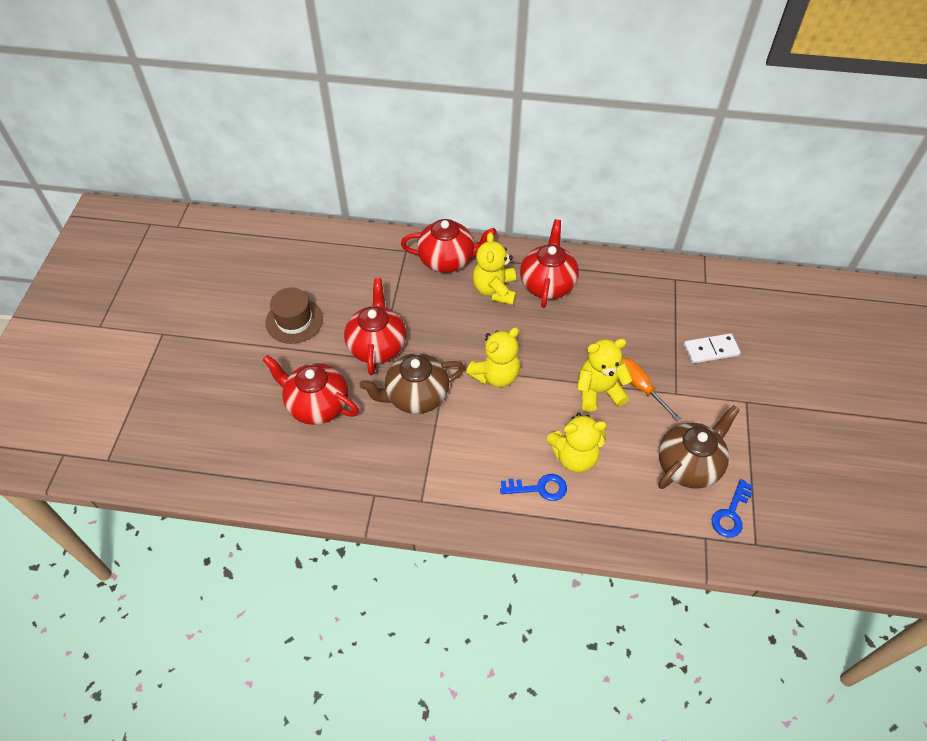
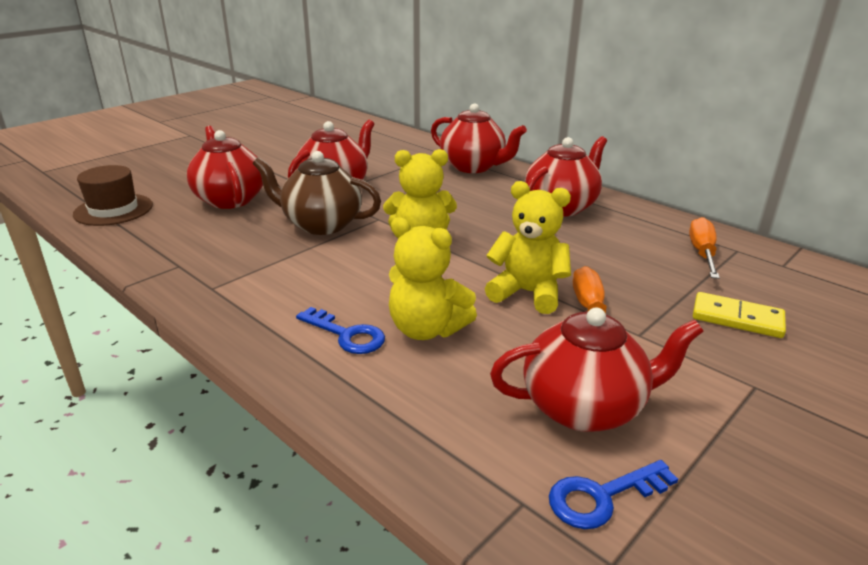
camera: 35 degrees right, 25 degrees down
brown hat [265,287,323,344] -> brown hat moved to [73,165,153,226]
yellow teddy bear [473,232,516,305] -> none
brown teapot [658,405,740,489] -> red teapot [490,308,704,432]
white domino [684,333,741,364] -> yellow domino [693,292,786,338]
none -> orange screwdriver [689,217,720,279]

